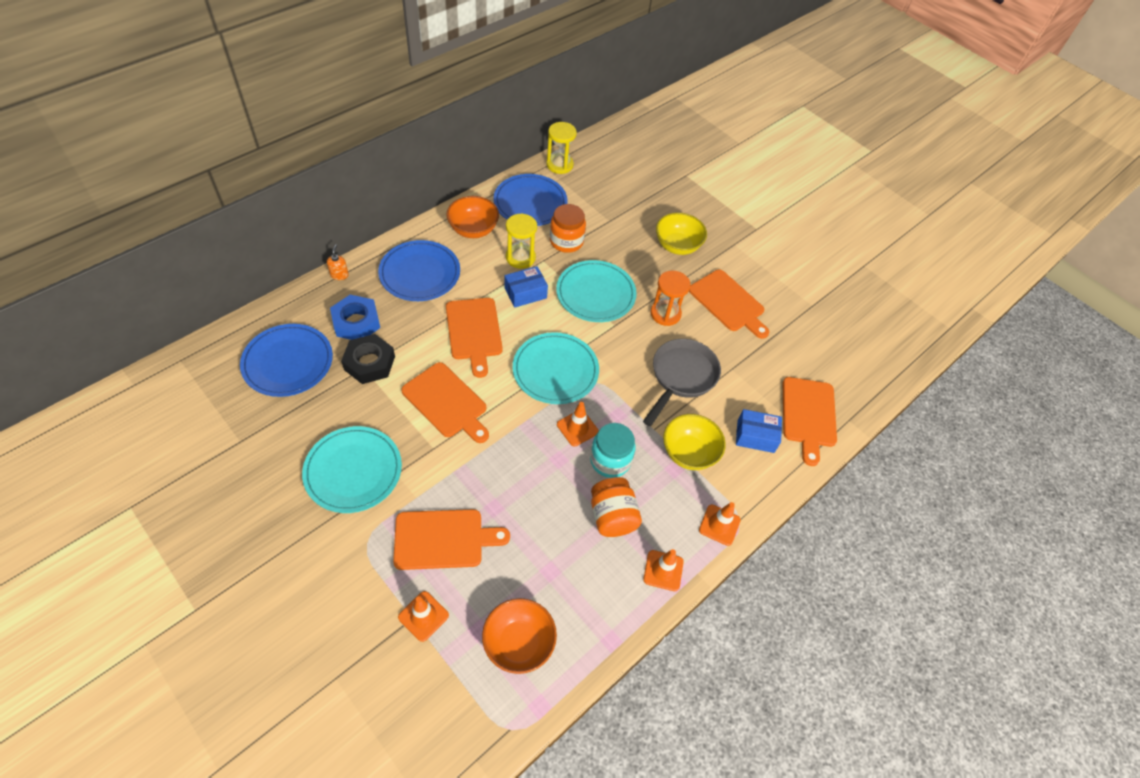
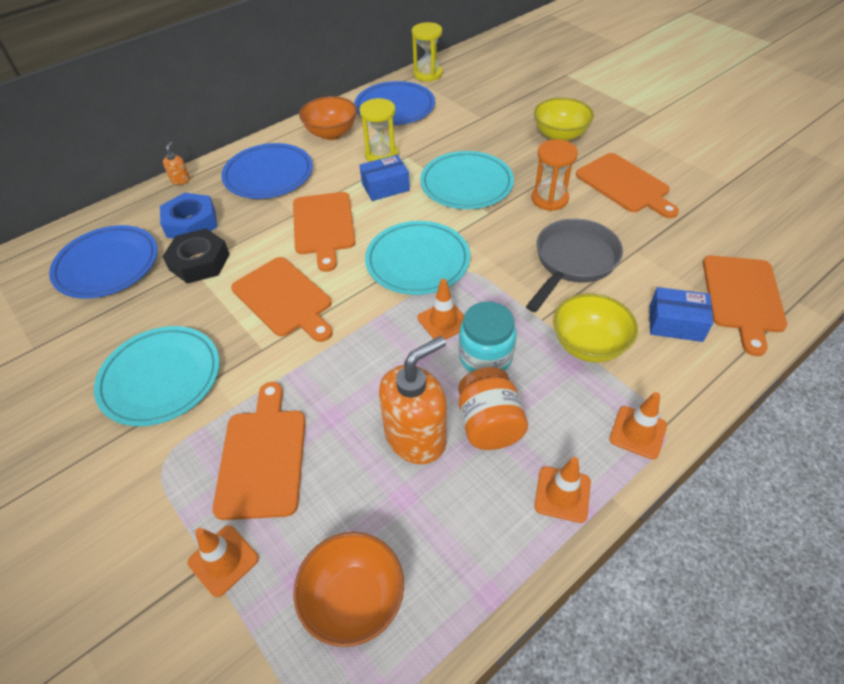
camera: 10 degrees right, 5 degrees down
orange cutting board [393,509,510,570] -> orange cutting board turned 90 degrees counterclockwise [213,382,306,520]
orange jar [550,204,586,253] -> none
none -> orange soap dispenser [379,336,447,464]

